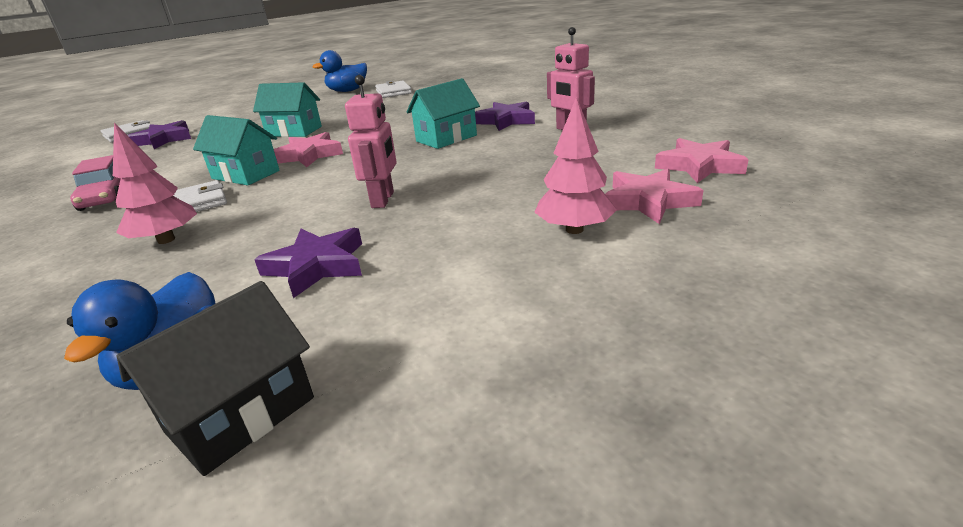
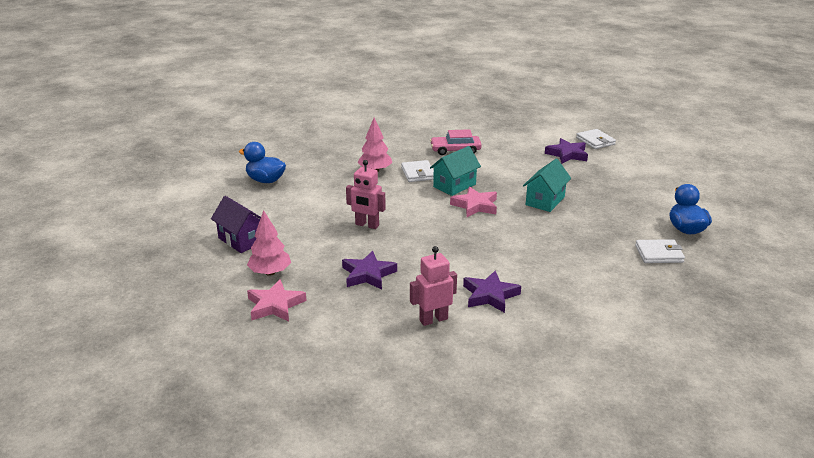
camera: 105 degrees right, 0 degrees up
black house [116,281,314,476] -> none
purple star [254,228,362,298] -> purple star moved to [342,251,397,290]
turquoise house [406,78,480,149] -> none
pink star [655,138,749,183] -> none
none -> purple house [211,196,261,253]

